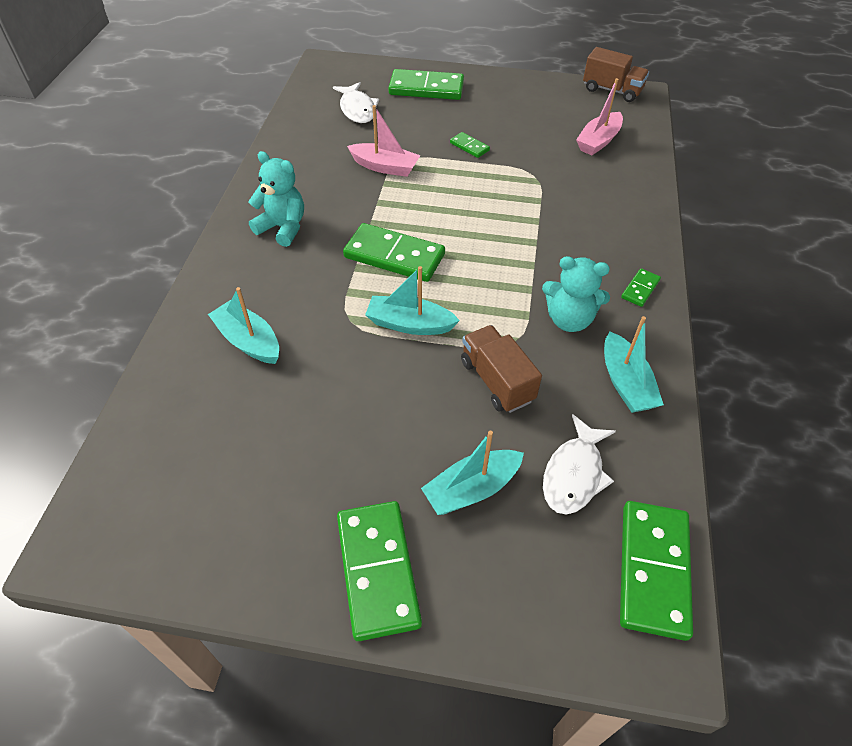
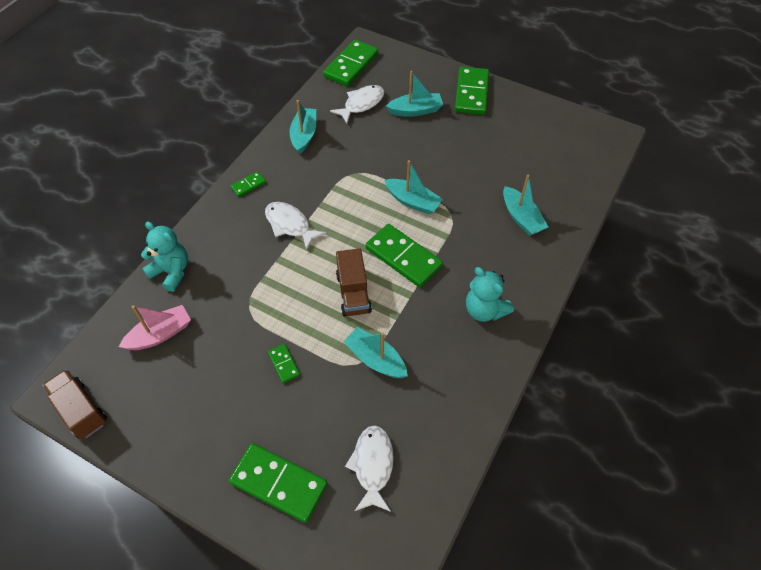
camera: 160 degrees left, 5 degrees up
pink boat [347,105,420,177] -> turquoise boat [343,327,408,378]
brown truck [461,325,542,413] -> brown truck moved to [336,248,372,317]
turquoise teddy bear [542,256,610,332] -> turquoise teddy bear moved to [141,222,188,292]
none -> white fish [265,202,326,251]

